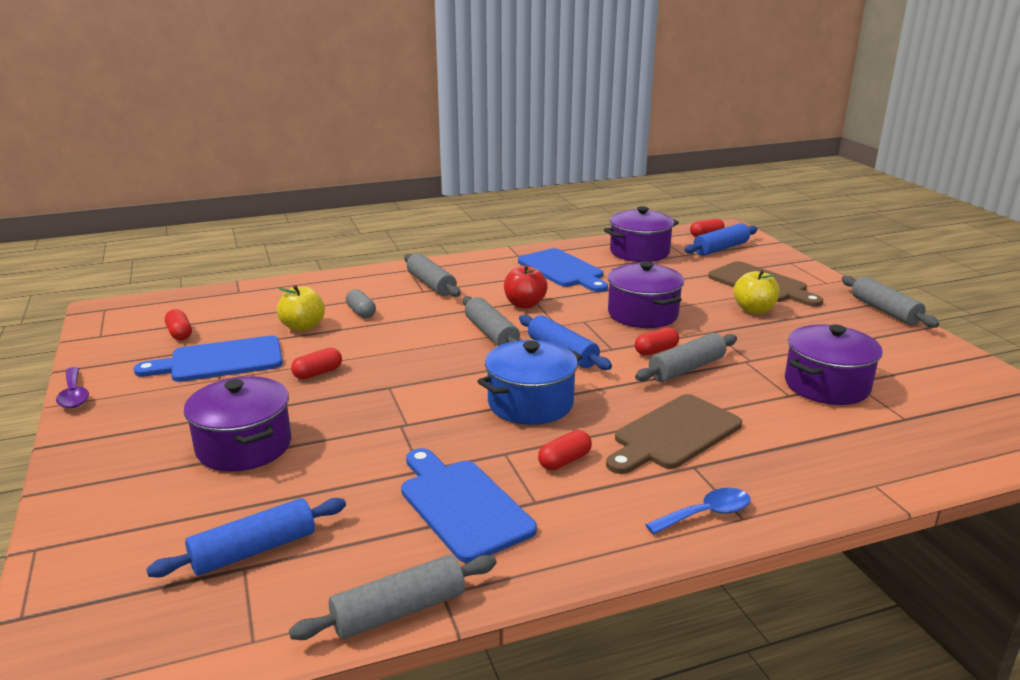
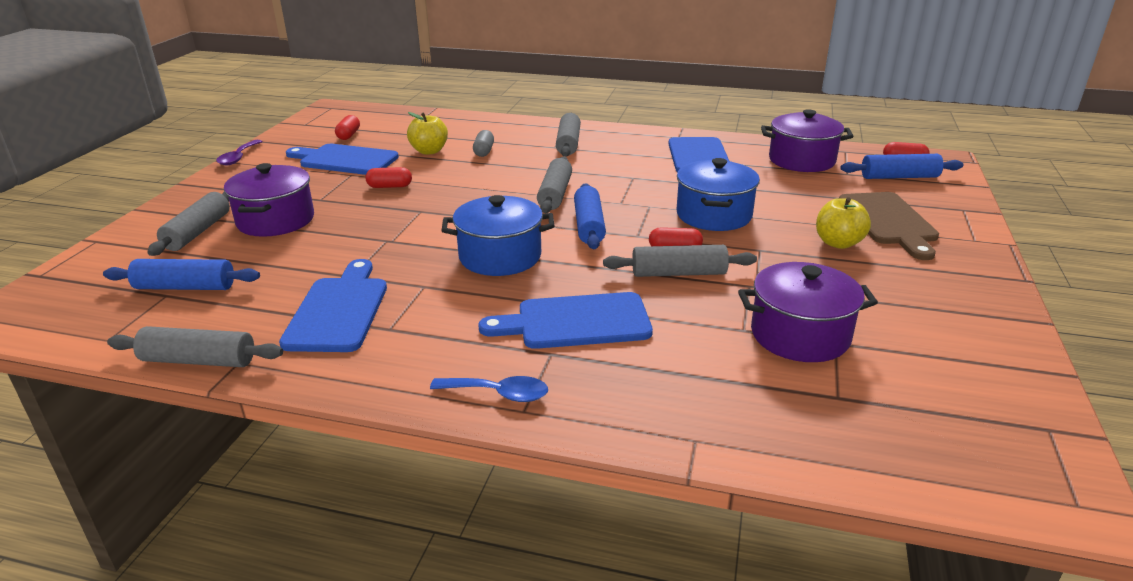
camera: 35 degrees right, 5 degrees up
red apple [504,265,548,309] -> none
red capsule [538,430,592,470] -> none
brown cutting board [606,394,742,474] -> blue cutting board [478,292,653,349]
purple pot [608,261,684,328] -> blue pot [677,158,760,231]
grey rolling pin [842,276,939,327] -> grey rolling pin moved to [147,192,230,256]

